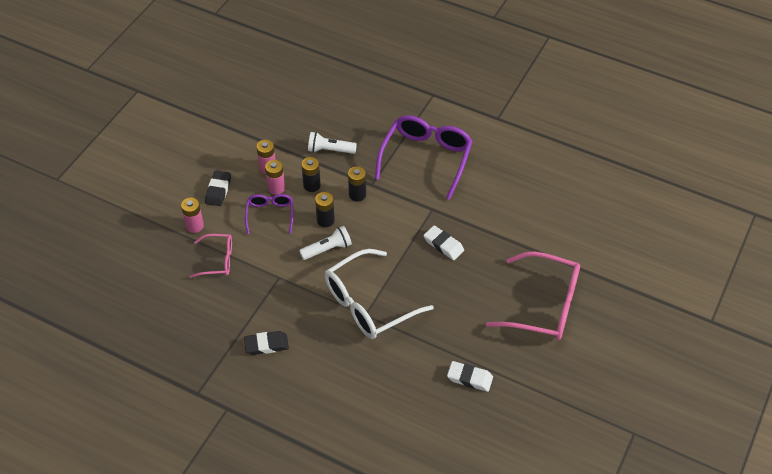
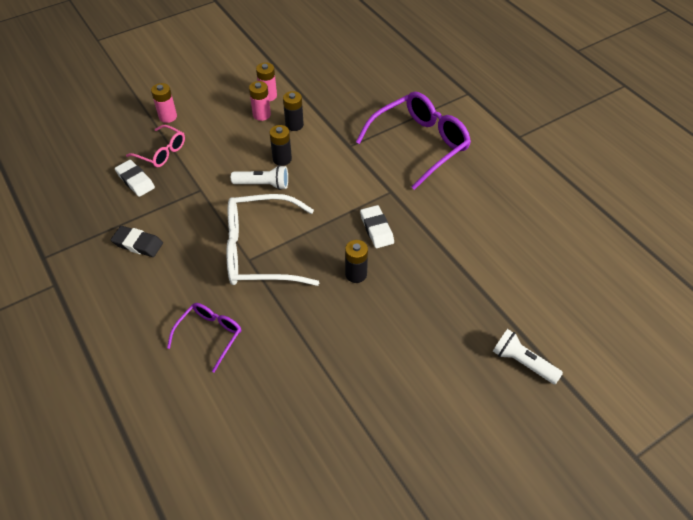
camera: 30 degrees right, 0 degrees up
black eraser [205,170,231,206] -> none
purple glasses [245,194,293,234] -> purple glasses moved to [167,303,241,373]
white flashlight [308,132,357,154] -> white flashlight moved to [493,329,563,384]
black battery [348,166,366,202] -> black battery moved to [345,240,368,283]
white eraser [447,361,493,392] -> white eraser moved to [115,160,155,197]
pink glasses [486,251,580,340] -> none

